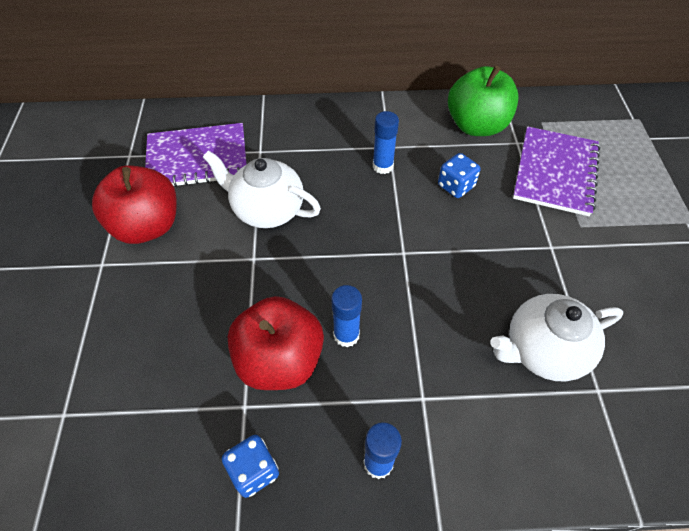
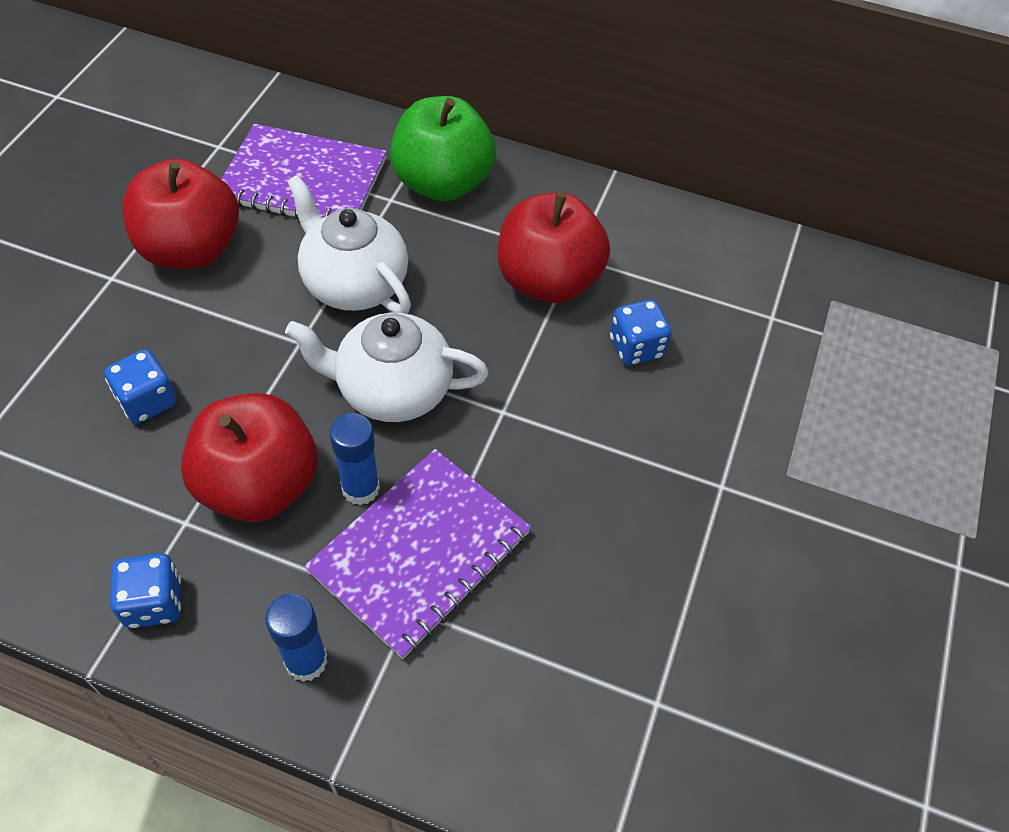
camera: 20 degrees right, 0 degrees up
blue glue stick [373,111,399,174] -> red apple [498,193,610,303]
green apple [448,65,518,136] -> green apple moved to [390,96,496,201]
white teapot [490,294,623,381] -> white teapot moved to [285,313,489,422]
purple notebook [513,126,600,216] -> purple notebook moved to [304,449,531,659]
none -> blue dice [104,349,177,424]

